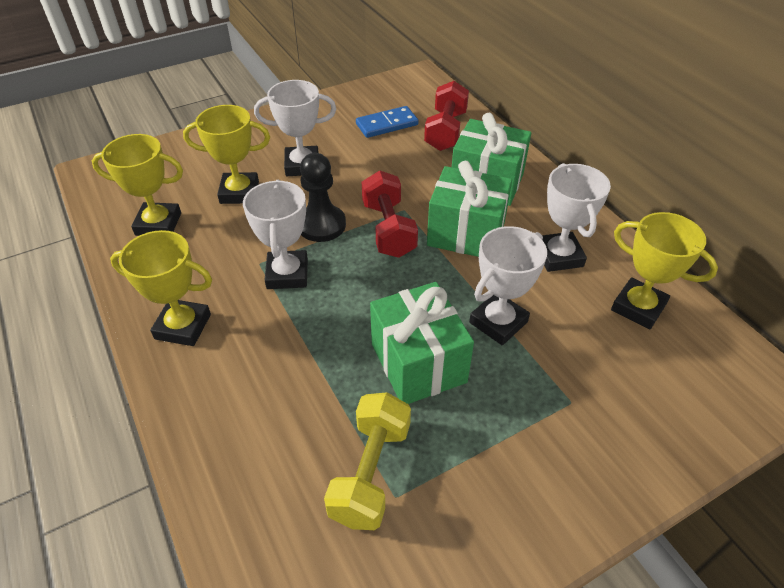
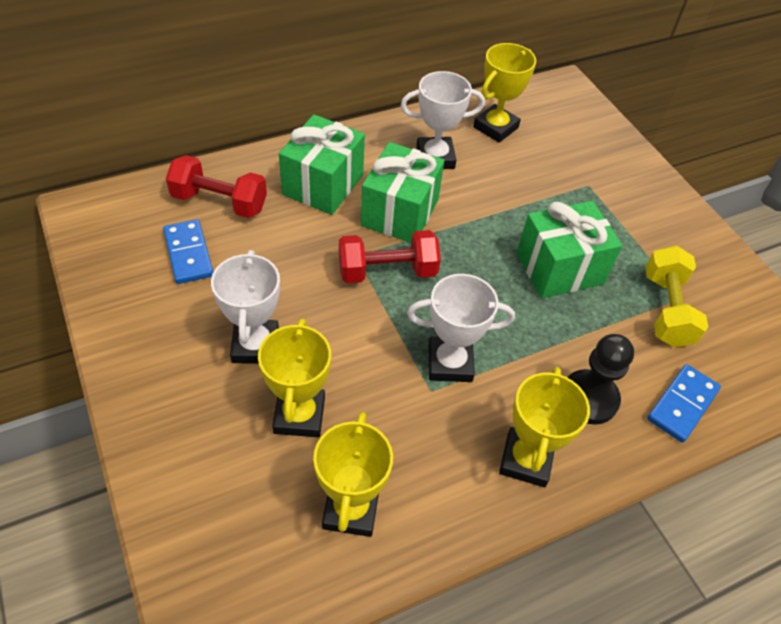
camera: 90 degrees left, 5 degrees up
black pawn [300,153,346,242] -> black pawn moved to [567,334,634,425]
yellow dumbbell [324,392,411,530] -> yellow dumbbell turned 75 degrees clockwise [645,246,708,347]
white trophy [469,226,547,345] -> none
none -> blue domino [647,364,721,443]

